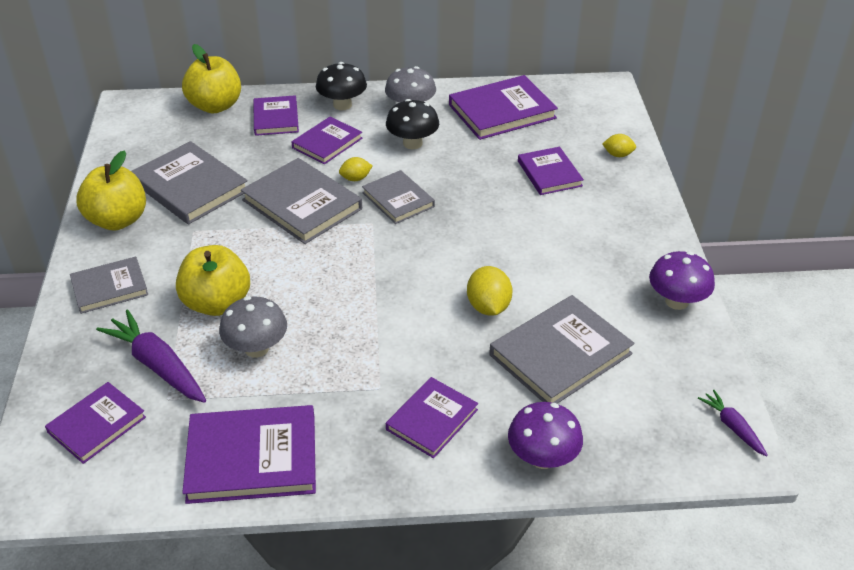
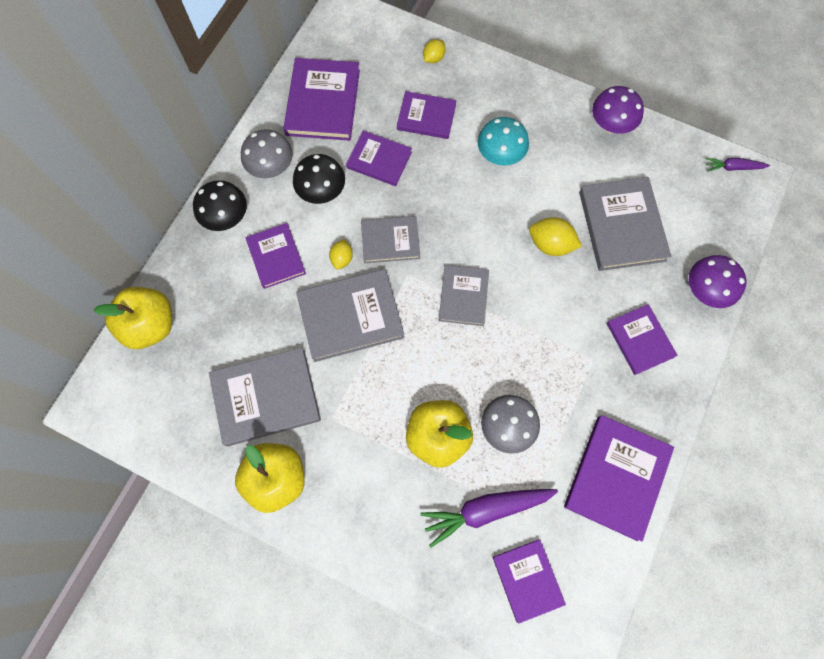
camera: 60 degrees left, 30 degrees up
grey book [70,257,148,314] -> grey book moved to [439,265,489,326]
purple book [253,95,299,136] -> purple book moved to [346,131,412,186]
none -> turquoise mushroom [478,117,529,166]

